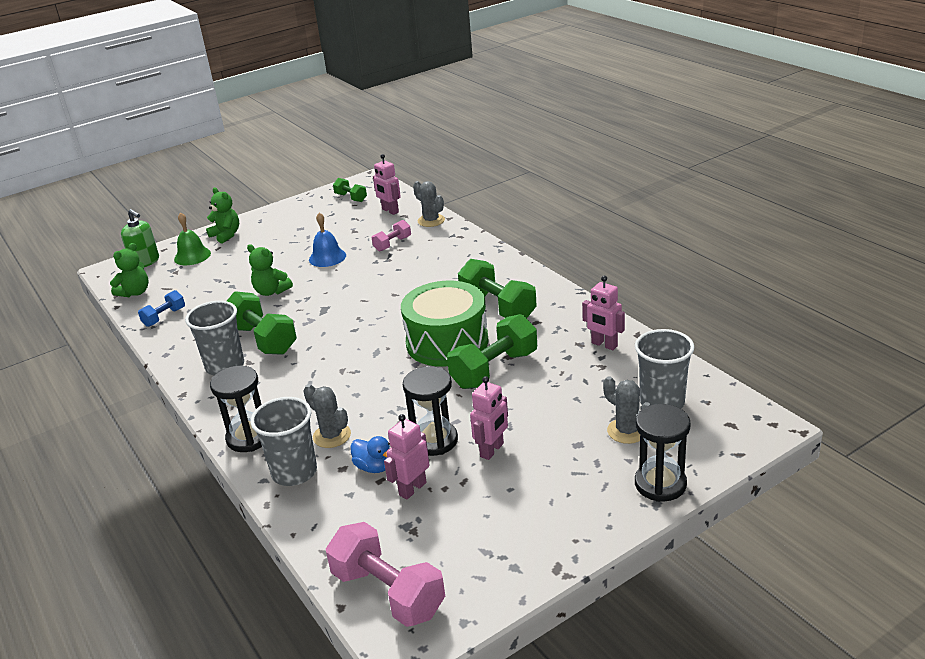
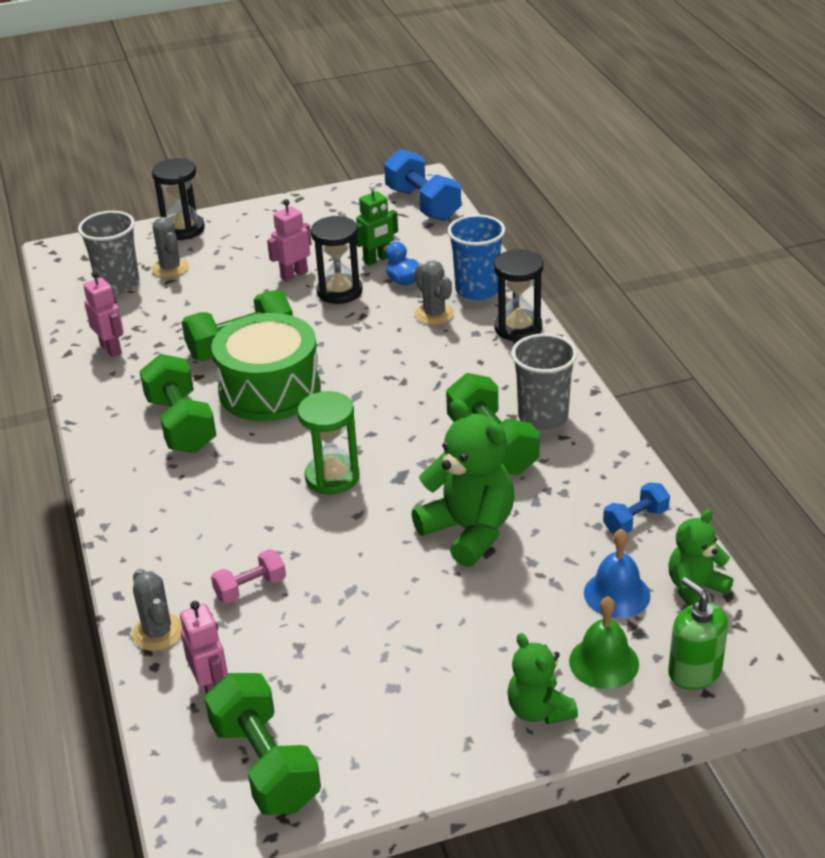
camera: 165 degrees left, 5 degrees up
green teddy bear [247,244,293,296] -> green teddy bear [411,399,514,567], size x1.67
grey cup [250,397,317,486] -> blue cup [448,214,505,300]
blue bell [309,213,346,267] -> blue bell moved to [584,529,650,618]
pink dumbbell [326,522,445,627] -> blue dumbbell [384,149,461,221]
green dumbbell [333,178,367,202] -> green dumbbell [204,673,321,815], size x1.84
pink robot [384,414,429,499] -> green robot [356,184,398,266]
none -> green hourglass [297,391,359,494]

